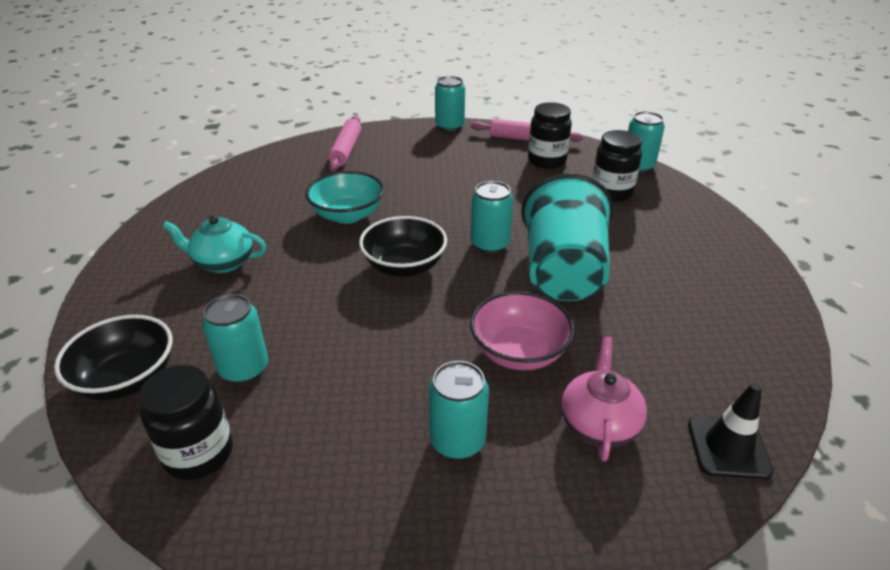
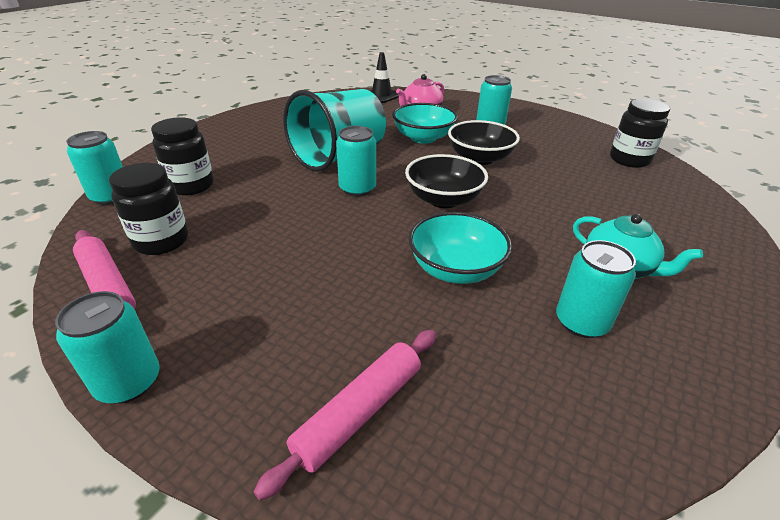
camera: 145 degrees left, 0 degrees up
black bowl [54,315,172,400] -> black bowl moved to [448,120,520,165]
turquoise can [202,294,268,383] -> turquoise can moved to [556,240,636,338]
pink bowl [470,291,575,370] -> turquoise bowl [392,103,458,144]

